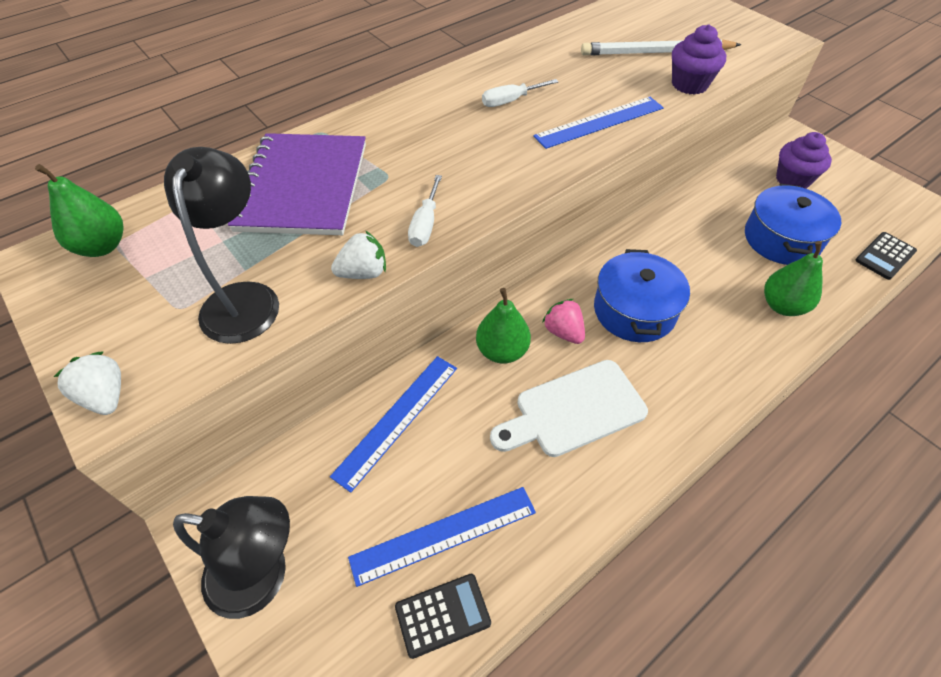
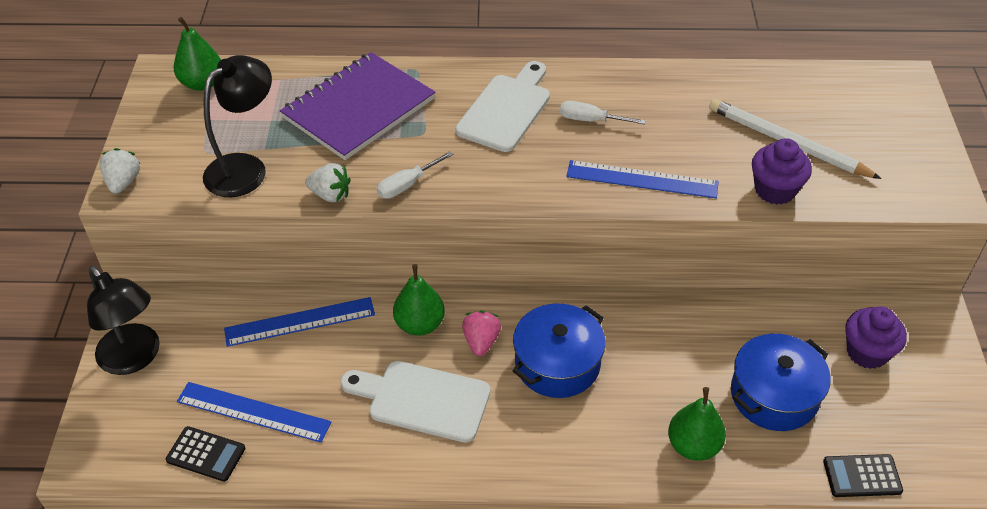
camera: 40 degrees right, 5 degrees down
none -> white cutting board [456,61,550,152]

